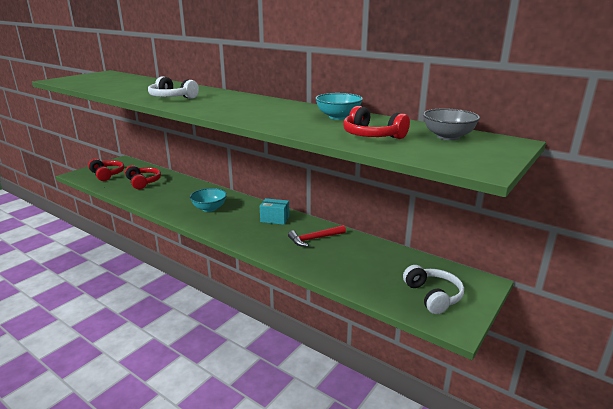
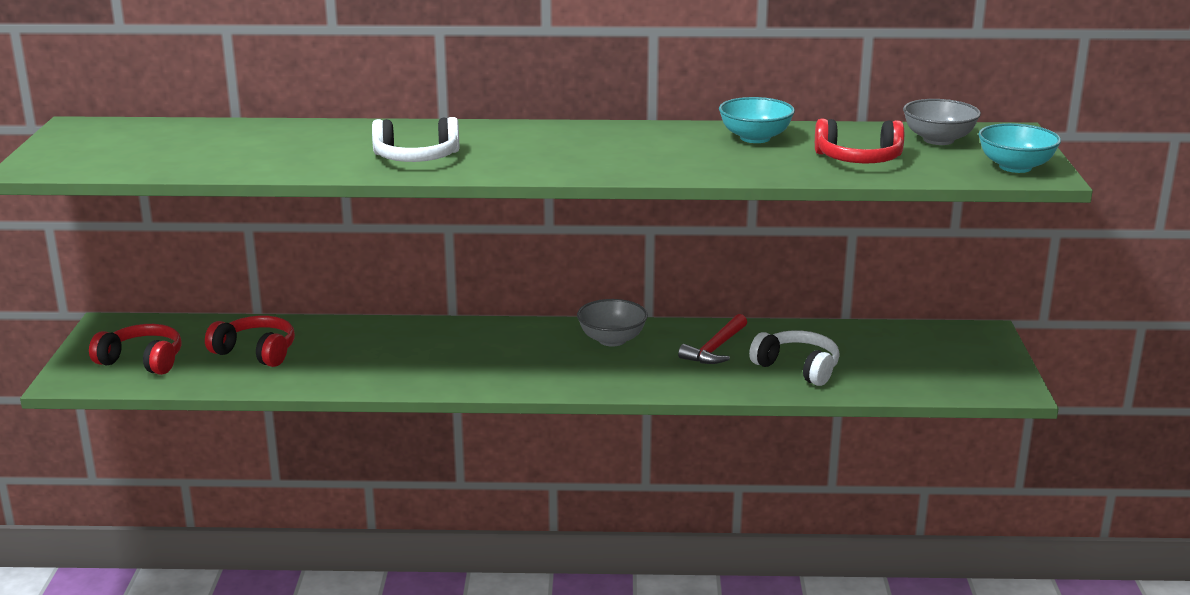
camera: 35 degrees left, 0 degrees up
turquoise bowl [190,188,227,212] -> turquoise bowl moved to [978,123,1061,173]
turquoise box [260,198,289,225] -> grey bowl [577,299,648,347]
white headphones [403,265,464,314] -> white headphones moved to [749,330,840,386]

